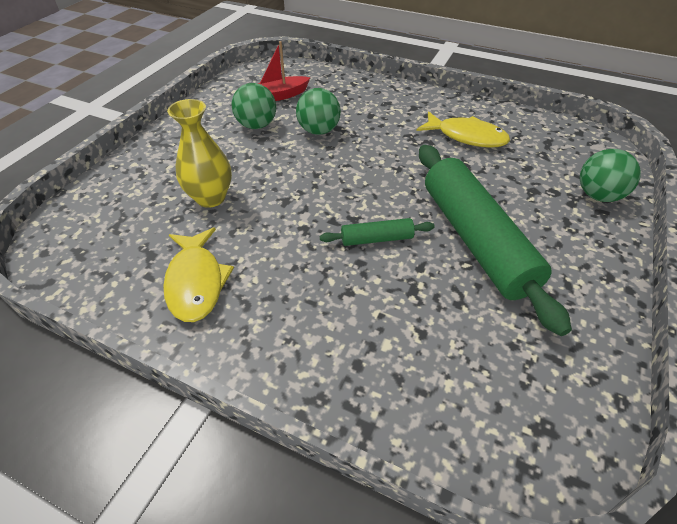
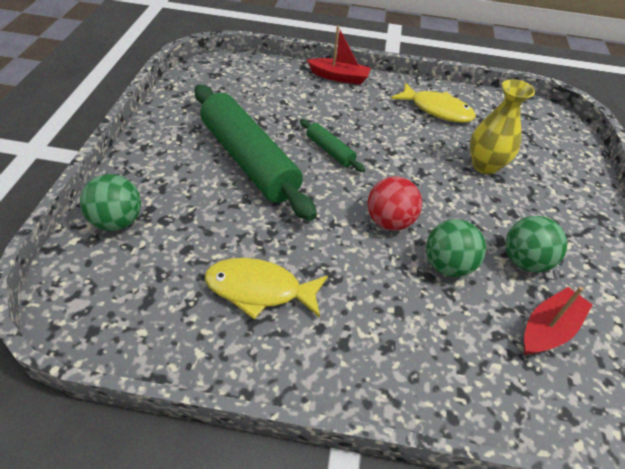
camera: 160 degrees right, 0 degrees up
yellow fish [163,227,234,322] -> yellow fish turned 150 degrees clockwise [391,82,476,123]
green rolling pin [320,218,435,246] -> green rolling pin turned 75 degrees clockwise [300,119,365,172]
none -> red boat [307,26,371,85]
none -> red ball [367,177,422,231]

